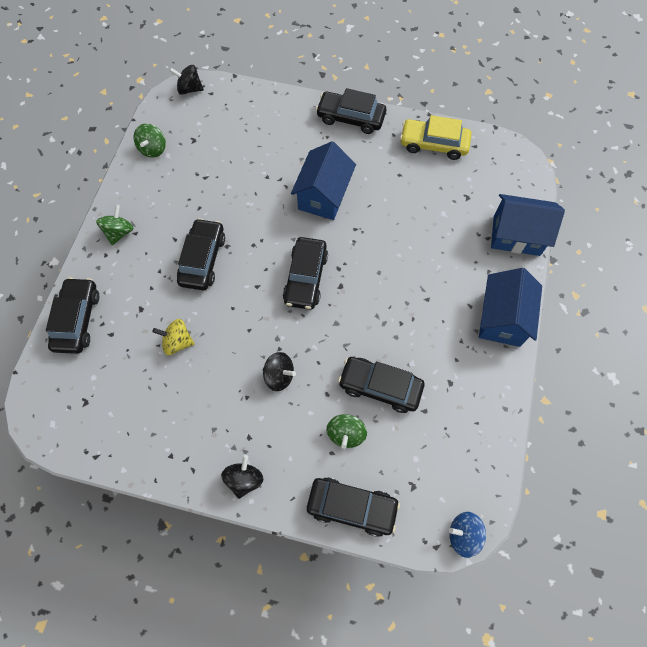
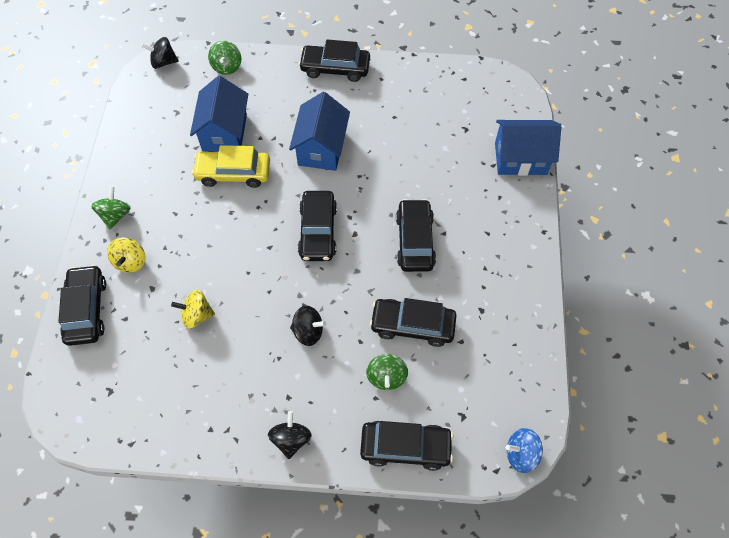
camera: 10 degrees left, 5 degrees down
green spinning top [133,123,166,158] -> green spinning top moved to [208,41,241,75]
black car [177,218,225,290] -> black car moved to [396,199,436,272]
yellow car [400,115,472,160] -> yellow car moved to [192,145,270,188]
blue house [479,268,542,347] -> blue house moved to [190,76,248,152]
none -> yellow spinning top [107,237,145,273]

